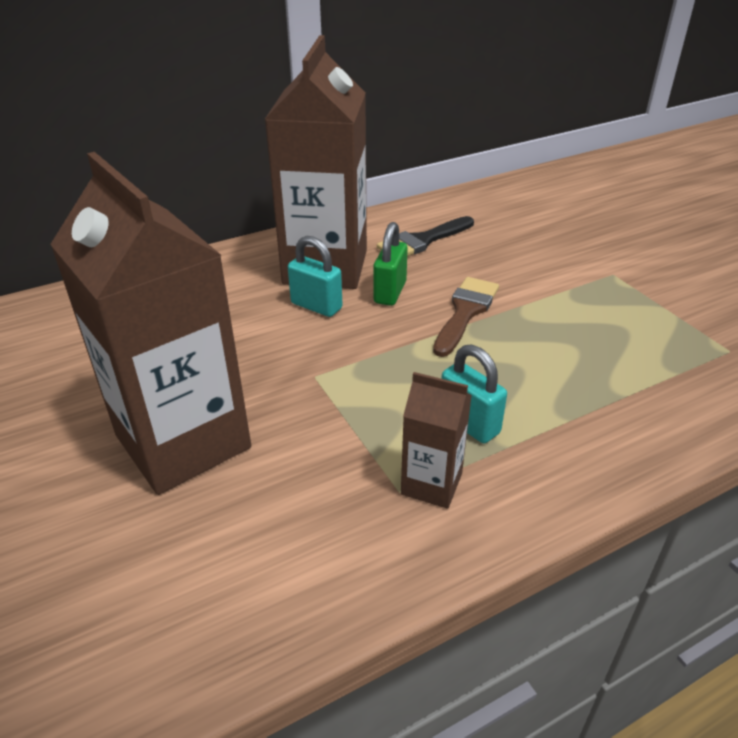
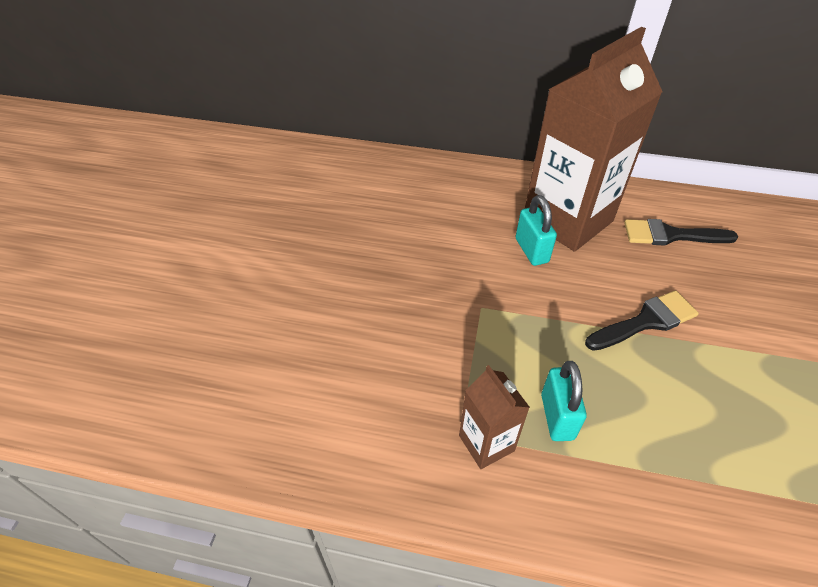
camera: 40 degrees right, 10 degrees up
brown carton [50,152,251,495] -> none
green padlock [373,222,408,306] -> none
brown brush [433,277,499,357] -> black brush [585,290,699,351]

